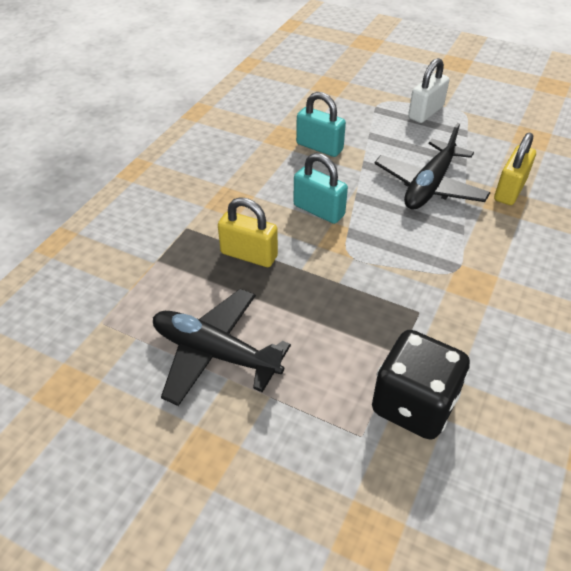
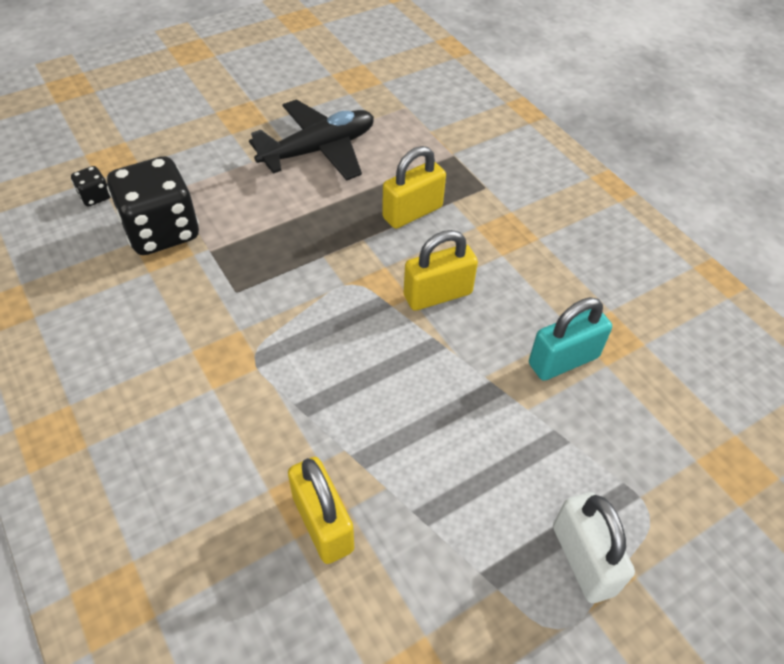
camera: 120 degrees right, 5 degrees up
turquoise padlock [294,153,348,224] -> yellow padlock [404,230,478,311]
black plane [374,123,491,210] -> none
none -> black dice [71,166,110,206]

